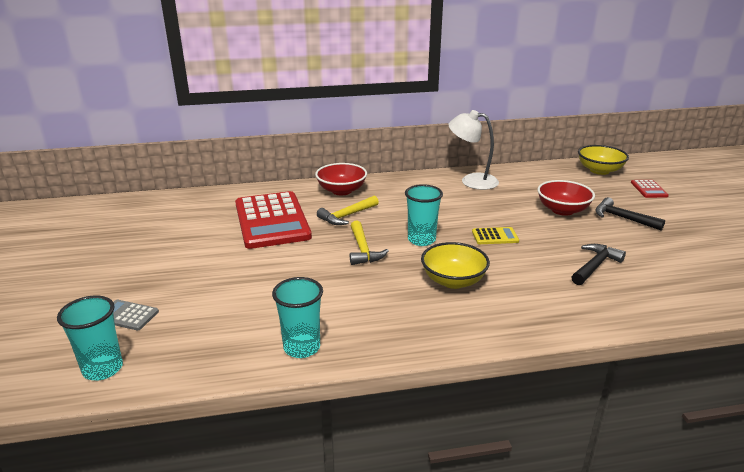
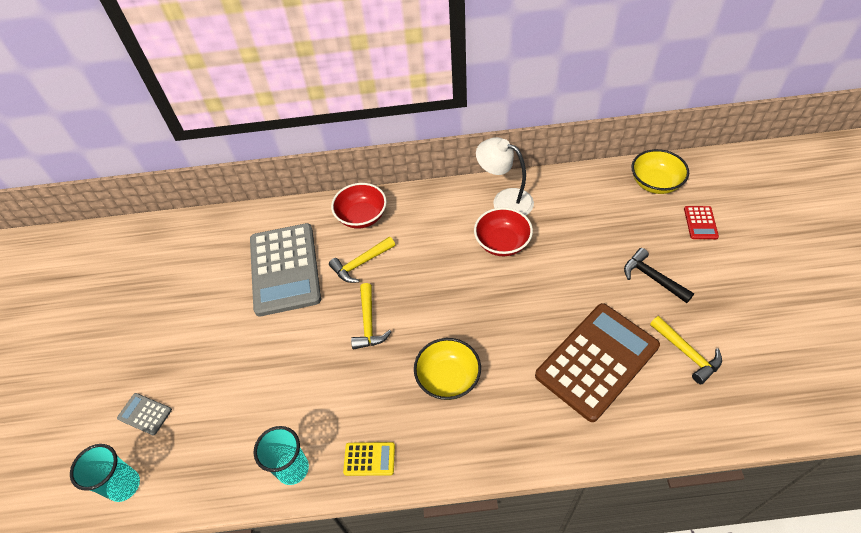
camera: 10 degrees right, 25 degrees up
red calculator [235,191,312,249] -> grey calculator [250,223,321,316]
turquoise cup [405,184,443,246] -> none
yellow calculator [472,227,519,244] -> yellow calculator moved to [343,442,395,476]
red bowl [537,180,595,216] -> red bowl moved to [474,207,533,256]
black hammer [571,244,626,285] -> brown calculator [535,303,660,422]
none -> yellow hammer [650,316,722,384]

